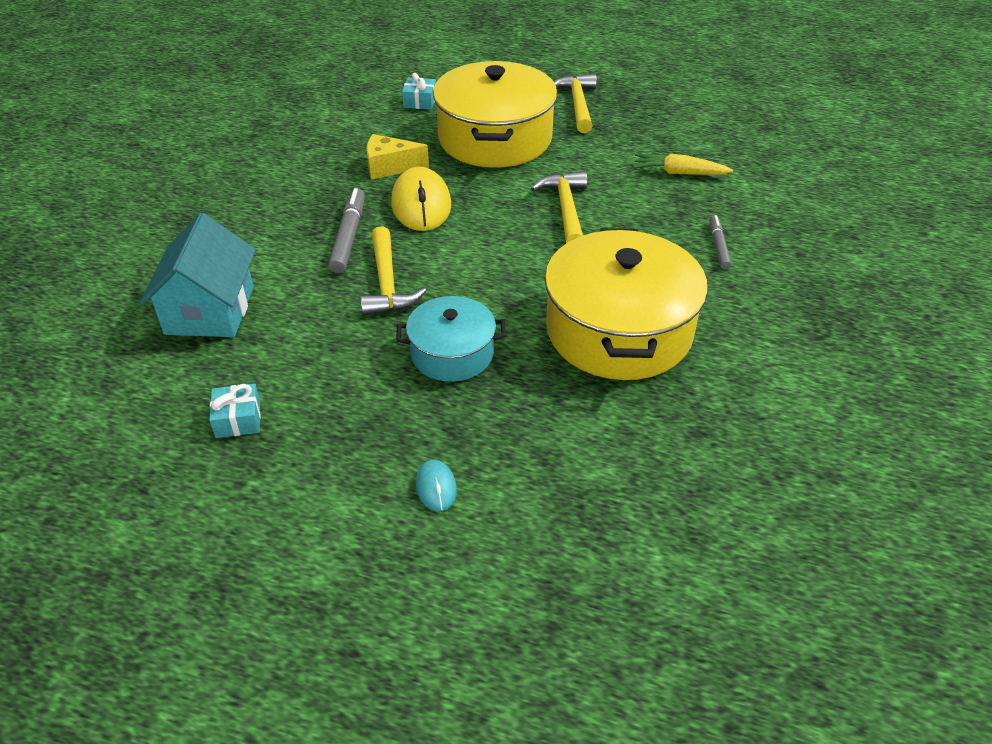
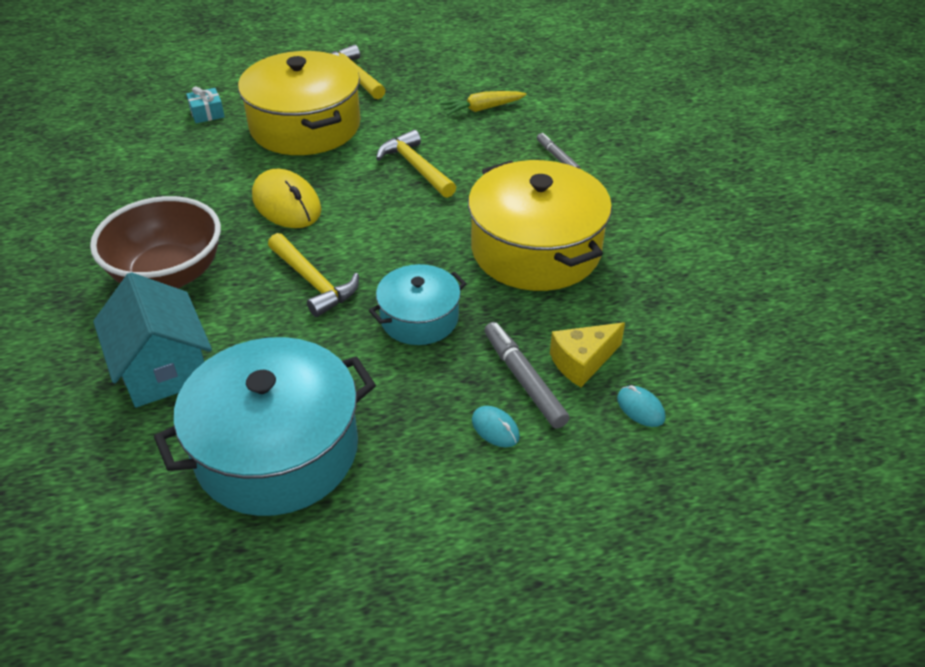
camera: 30 degrees left, 0 degrees up
turquoise gift [209,384,261,438] -> turquoise pot [154,337,376,516]
grey marker [328,188,365,273] -> grey marker moved to [485,322,569,429]
yellow cheese [366,134,429,180] -> yellow cheese moved to [550,322,625,387]
none -> brown bowl [90,196,221,288]
none -> turquoise mouse [617,385,666,427]

